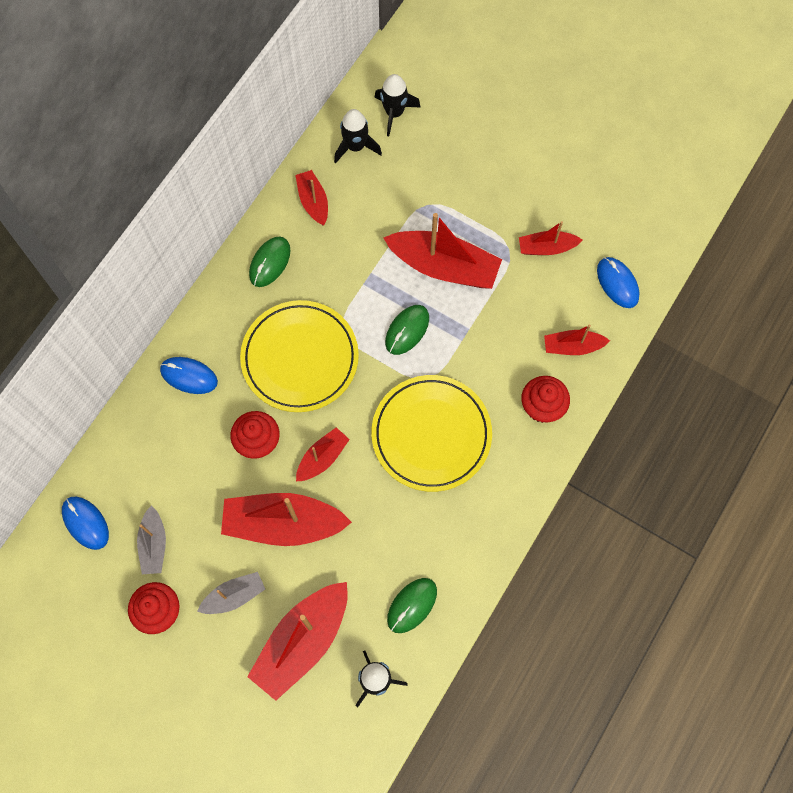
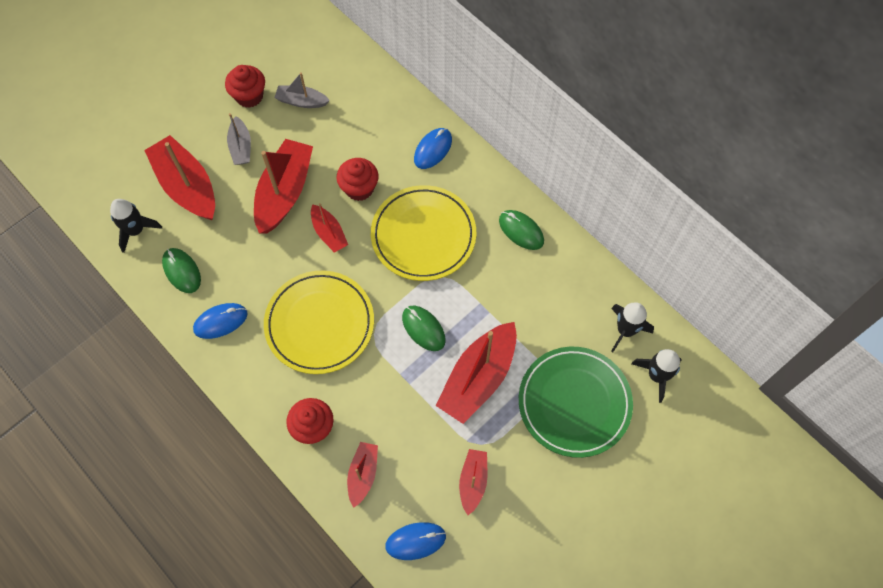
camera: 105 degrees right, 5 degrees down
blue mouse [62,497,109,550] -> blue mouse moved to [193,303,248,339]
red boat [295,170,328,225] -> none
none -> green plate [519,347,633,458]

